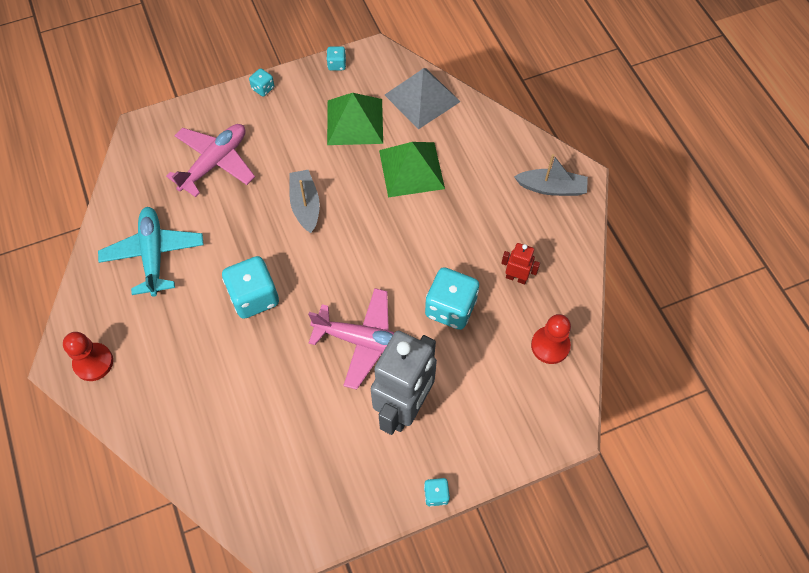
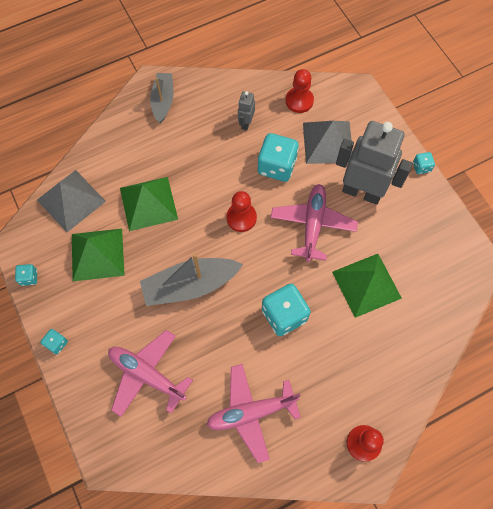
camera: 95 degrees left, 5 degrees up
turquoise plane [98,207,204,297] -> pink plane [206,364,301,463]
grey boat [289,170,320,233] -> grey boat [140,253,243,306], size x1.55
red robot [501,243,540,284] -> grey robot [238,91,255,130]
none -> red pawn [226,191,257,232]
none -> grey pyramid [303,121,353,164]
none -> green pyramid [332,254,402,318]

